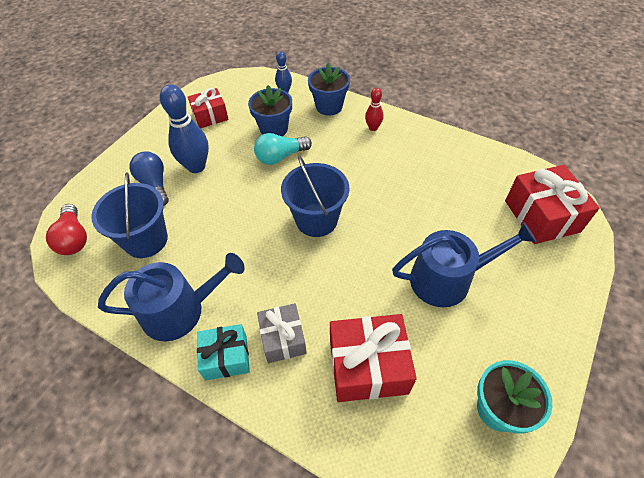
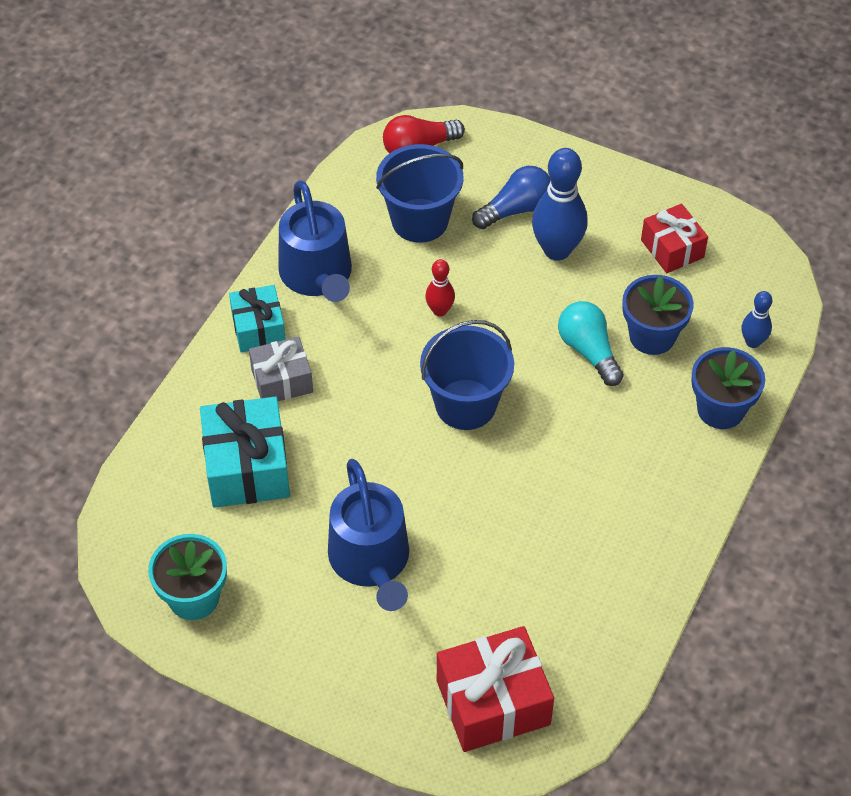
camera: 85 degrees right, 0 degrees up
red gift [330,314,417,402] -> turquoise gift [200,397,290,508]
red bowling pin [365,88,384,131] -> red bowling pin moved to [425,259,455,317]

